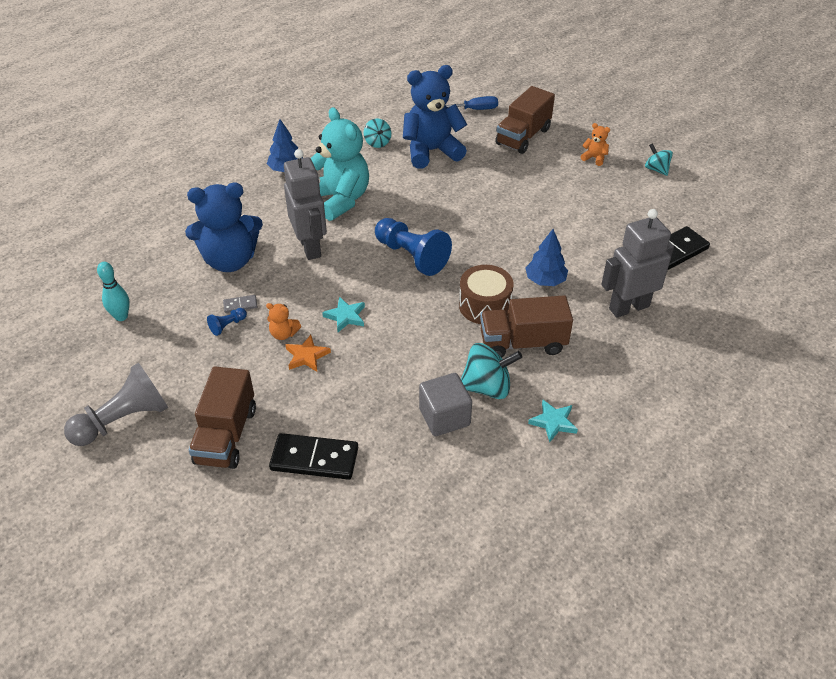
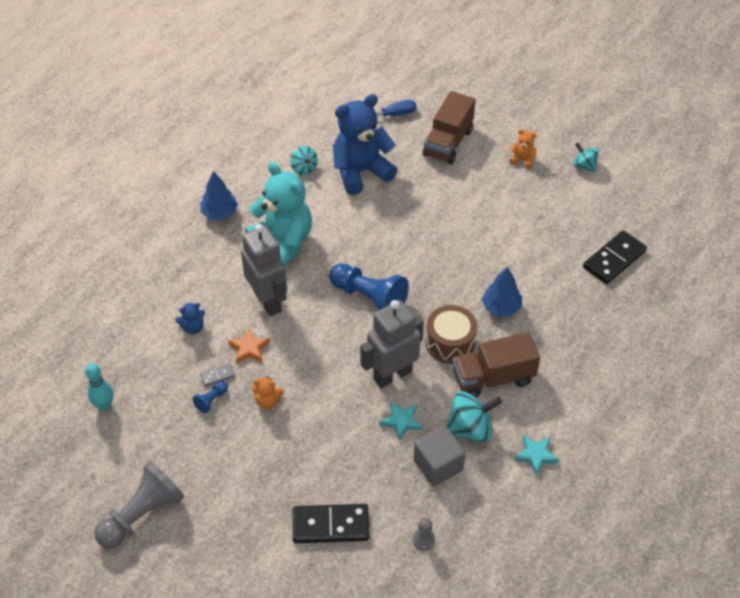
camera: 10 degrees left, 5 degrees up
blue teddy bear [185,183,263,272] -> blue teddy bear [175,303,205,334], size x0.41
brown truck [189,366,256,469] -> none
orange star [285,335,331,372] -> orange star moved to [228,328,270,364]
turquoise star [322,297,365,332] -> turquoise star moved to [379,402,423,441]
grey robot [601,209,674,318] -> grey robot moved to [360,300,424,388]
none -> grey pawn [413,518,435,550]

